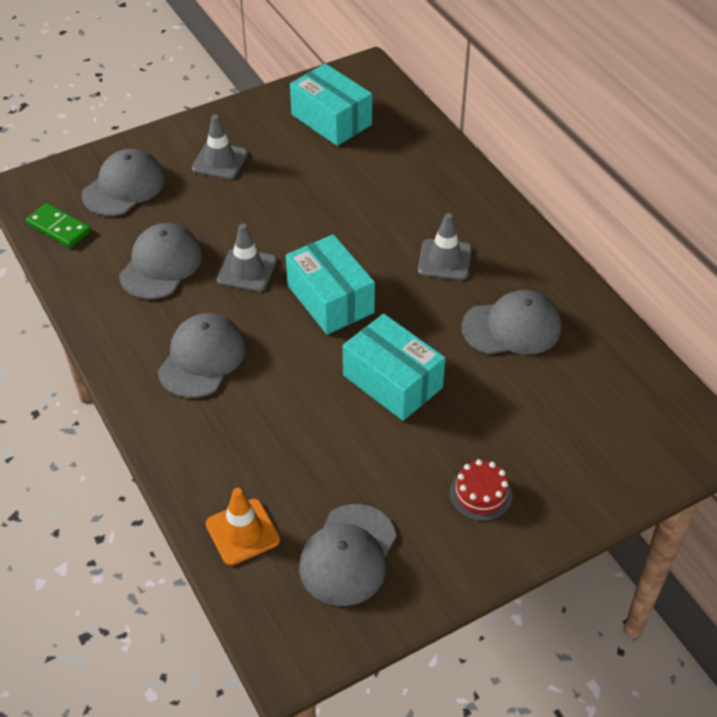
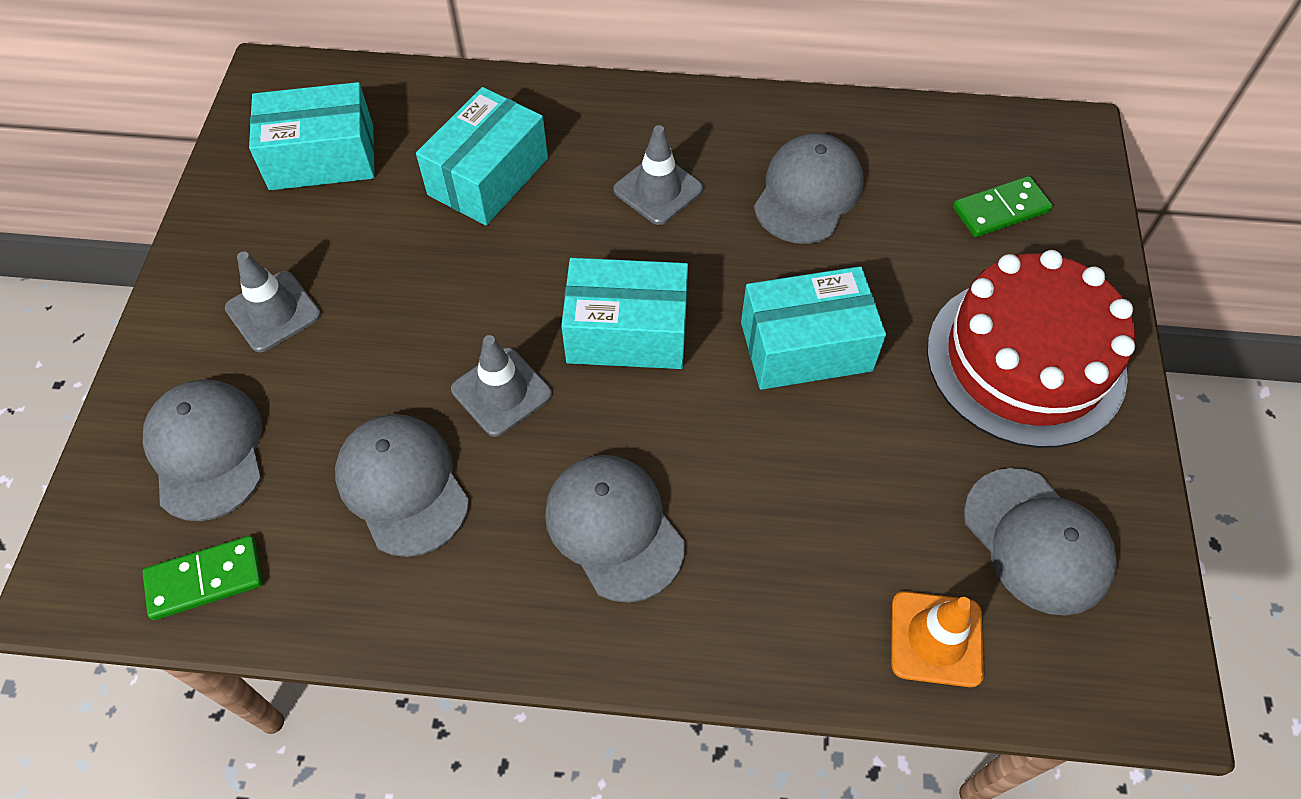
camera: 55 degrees left, 10 degrees up
red cake [450,459,512,521] -> red cake [927,250,1135,448], size x2.41
none -> turquoise box [416,87,548,226]
none -> green domino [953,176,1053,237]

